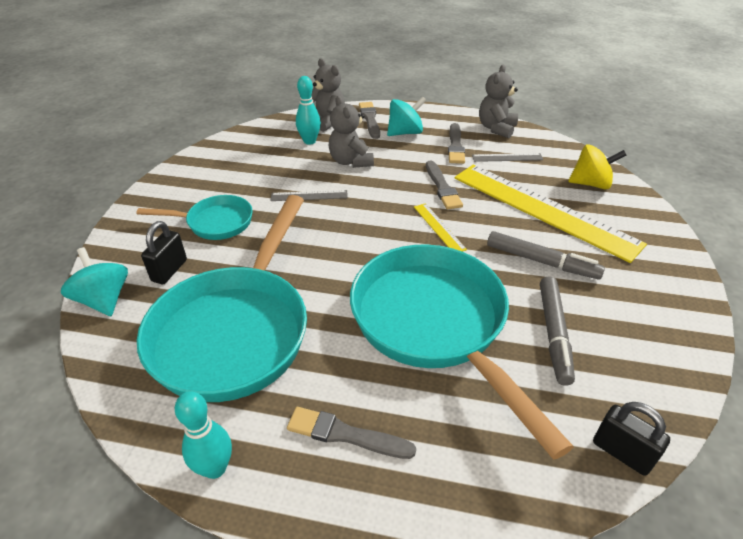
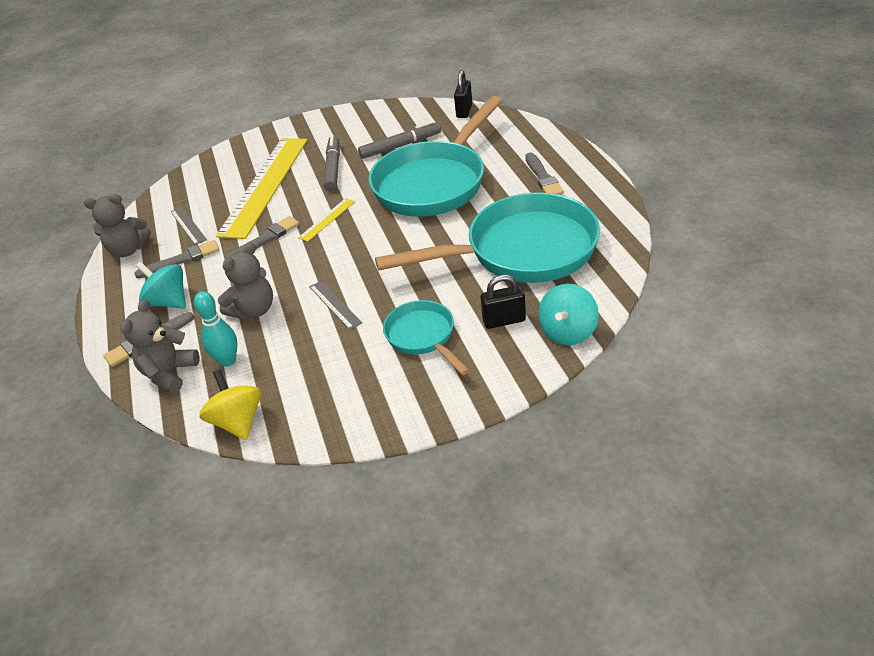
camera: 115 degrees left, 0 degrees up
turquoise bowling pin [175,391,232,479] -> none
yellow spinning top [568,144,626,190] -> yellow spinning top moved to [199,369,262,440]

